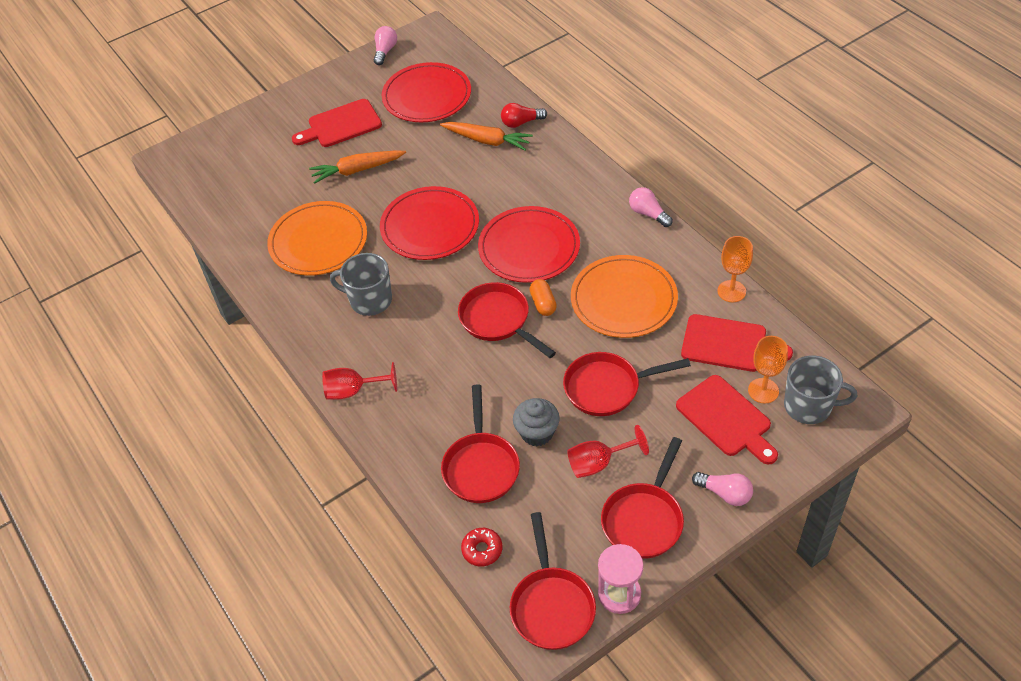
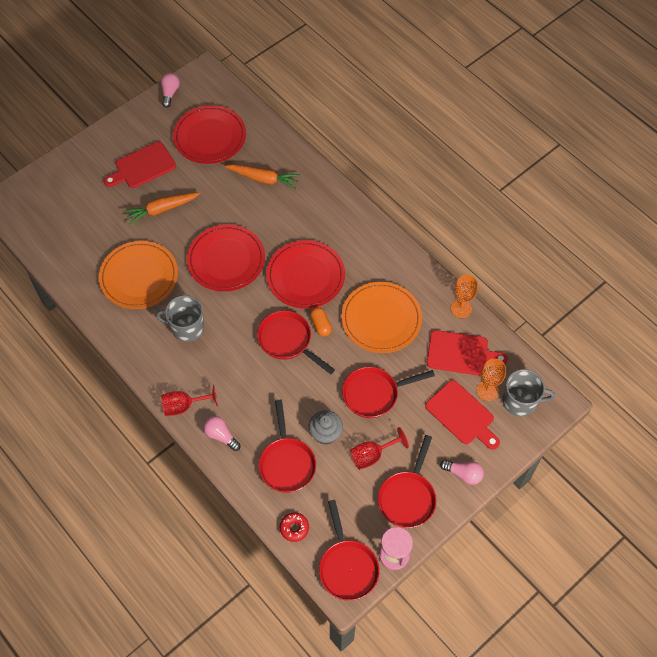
camera: 10 degrees left, 10 degrees up
red light bulb [501,103,547,128] -> none
pink light bulb [629,187,673,227] -> pink light bulb moved to [203,416,241,451]

